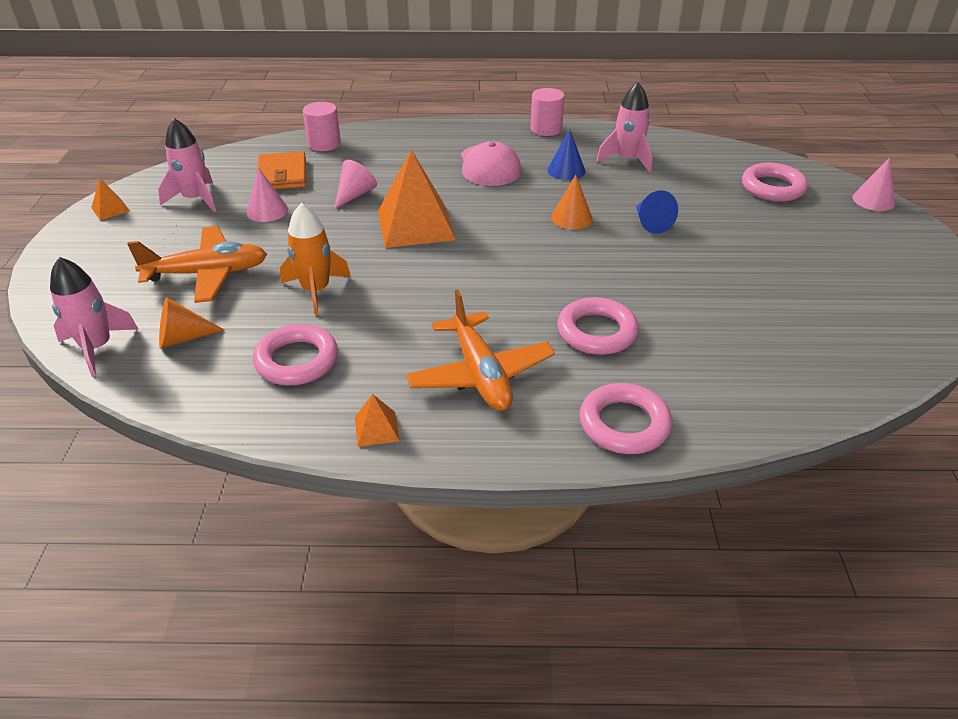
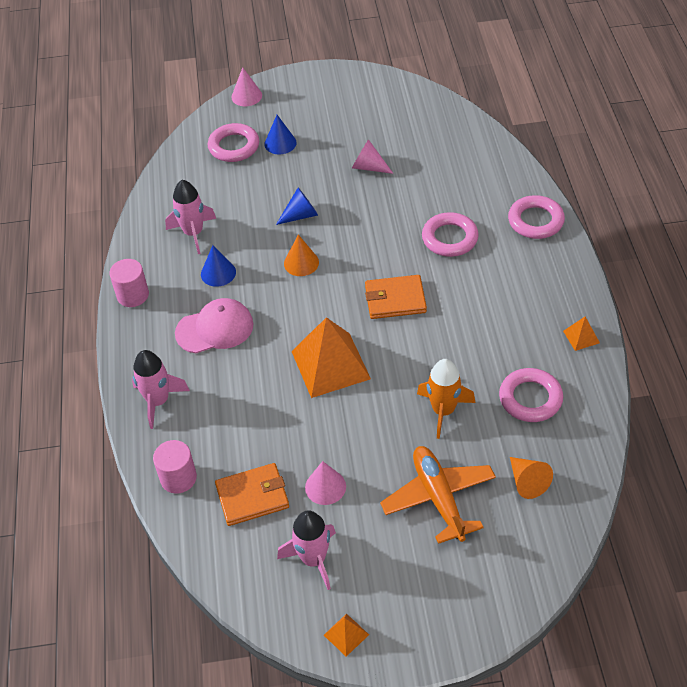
camera: 95 degrees left, 10 degrees up
pink rocket [50,257,138,377] -> pink rocket moved to [132,350,190,429]
pink cone [334,160,377,209] -> pink cone moved to [352,139,394,174]
orange plane [406,290,555,411] -> none
none -> blue cone [264,115,296,154]
none -> orange wallet [365,275,427,319]

